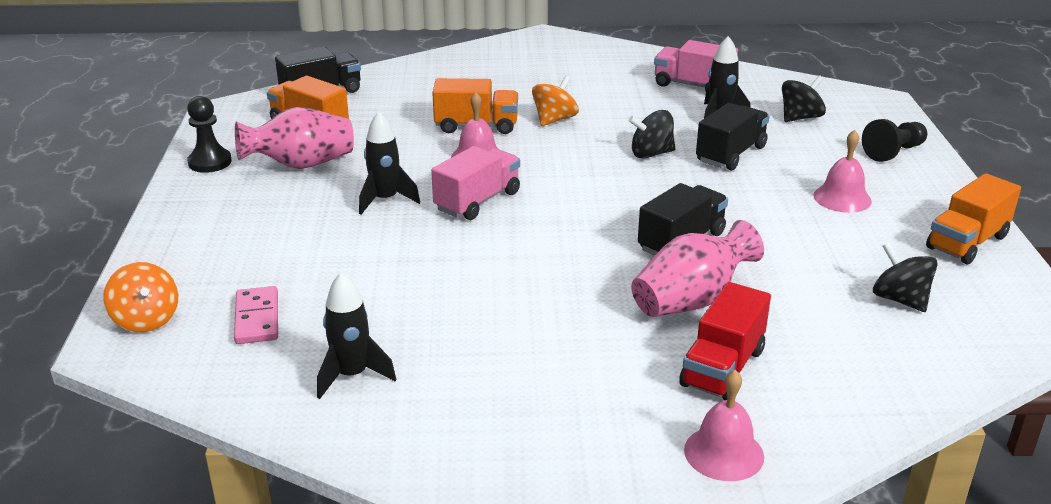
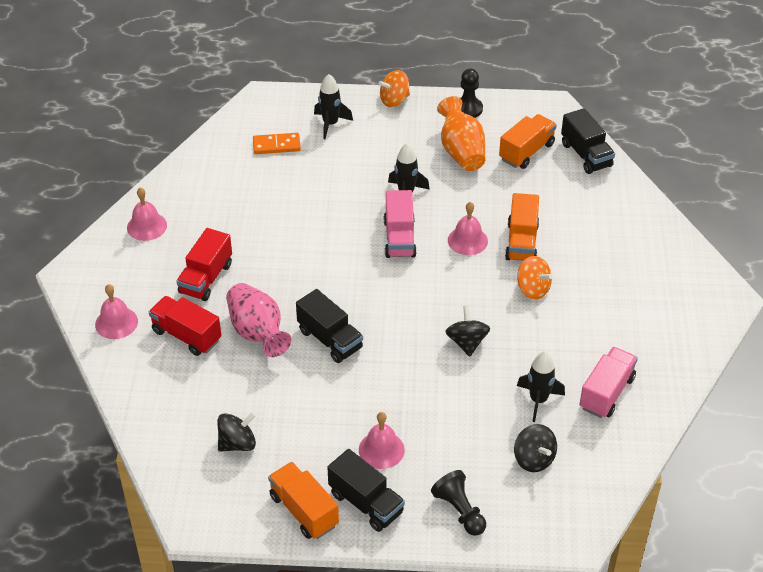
camera: 95 degrees right, 15 degrees up
orange spinning top [103,262,178,332] -> orange spinning top moved to [378,70,410,107]
pink domino [234,286,278,344] -> orange domino [253,133,301,154]
pink vase [235,107,354,169] -> orange vase [437,96,485,171]
black rocket [317,272,396,399] -> black rocket moved to [314,74,353,139]
pink truck [431,146,520,220] -> pink truck turned 45 degrees clockwise [384,190,417,258]
black truck [696,103,769,170] -> black truck moved to [327,449,405,532]
none -> pink bell [127,187,167,241]
none -> red truck [176,228,232,301]

